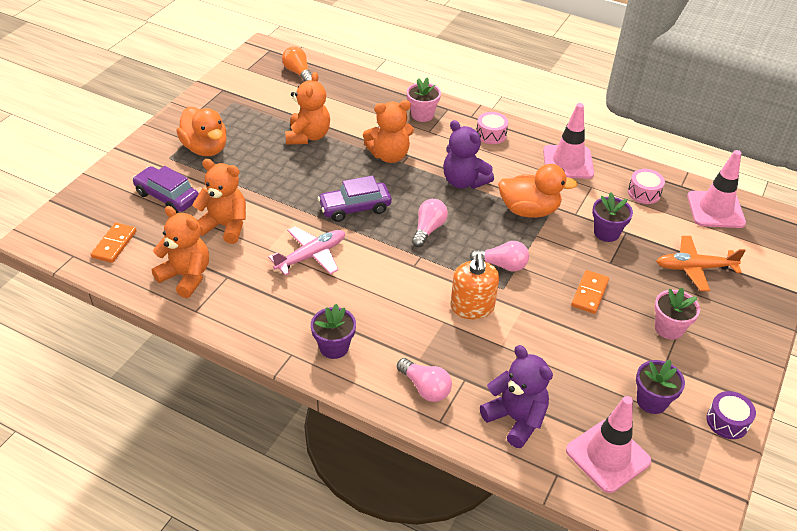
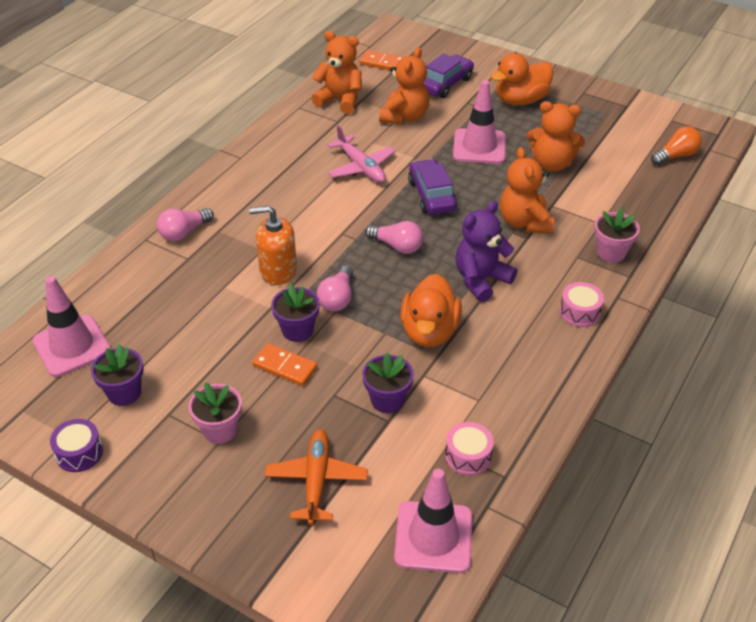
camera: 95 degrees right, 0 degrees up
orange teddy bear [152,206,209,298] -> orange teddy bear turned 105 degrees counterclockwise [311,31,362,114]
purple flower pot [311,304,356,359] -> purple flower pot moved to [271,283,320,342]
purple teddy bear [480,345,553,448] -> none
pink traffic cone [543,103,594,179] -> pink traffic cone moved to [453,80,506,164]

